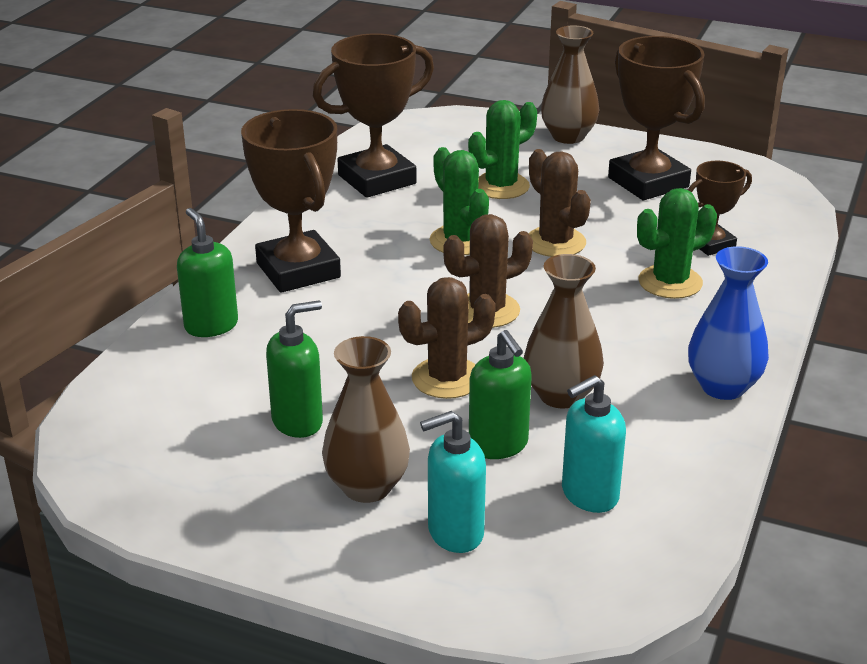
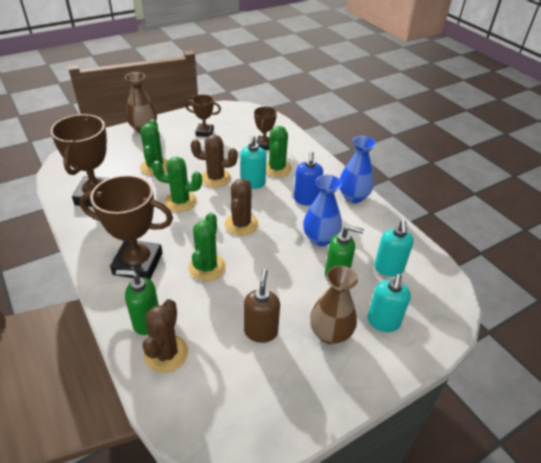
camera: 55 degrees left, 10 degrees up
green soap dispenser [266,300,323,438] -> brown soap dispenser [244,269,280,343]
brown cactus [398,277,496,399] -> brown cactus moved to [143,299,188,373]
brown vase [524,254,604,408] -> blue vase [303,175,342,246]
brown trophy [608,36,705,200] -> brown trophy [185,94,221,137], size x0.54
none -> green cactus [188,213,226,281]
none -> turquoise soap dispenser [240,136,266,189]
none -> blue soap dispenser [294,152,323,206]

